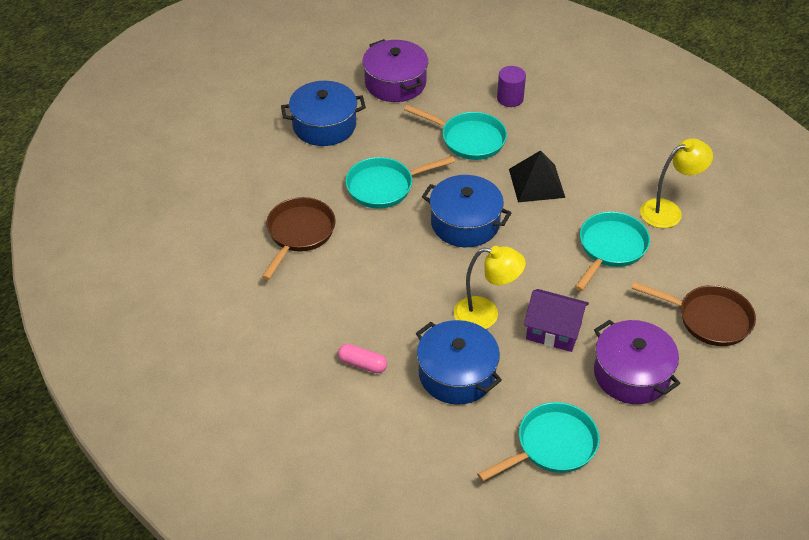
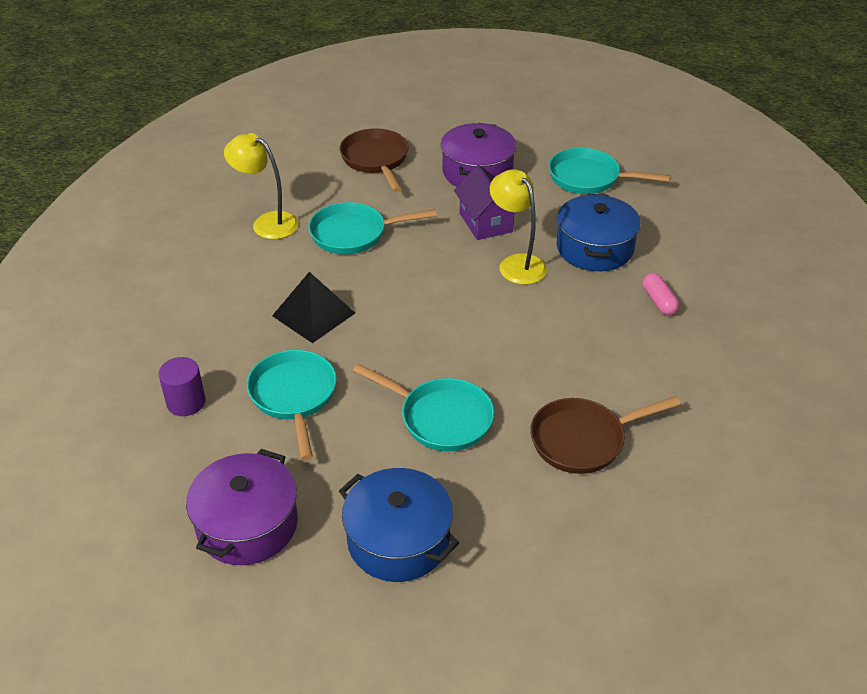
camera: 130 degrees left, 5 degrees down
blue pot [422,175,511,247] -> none

